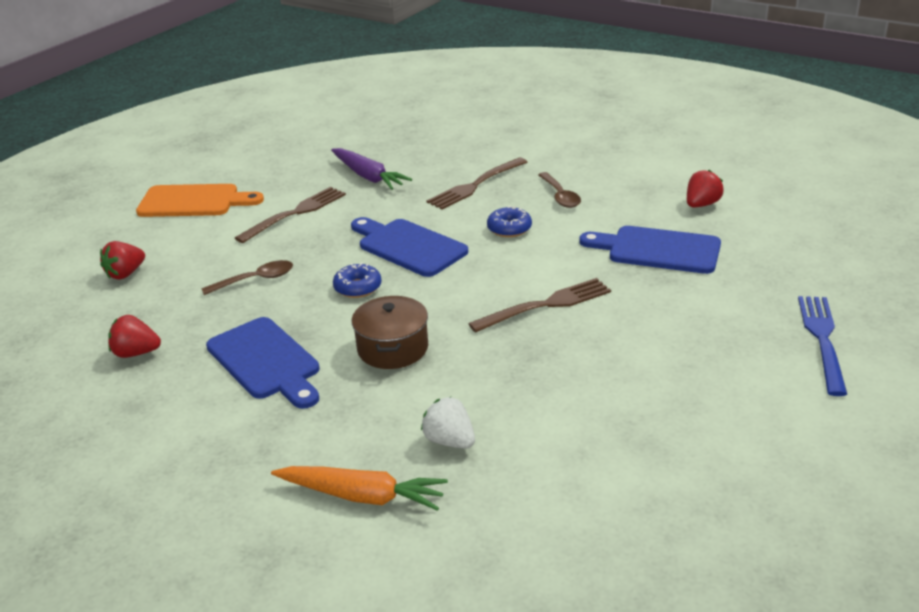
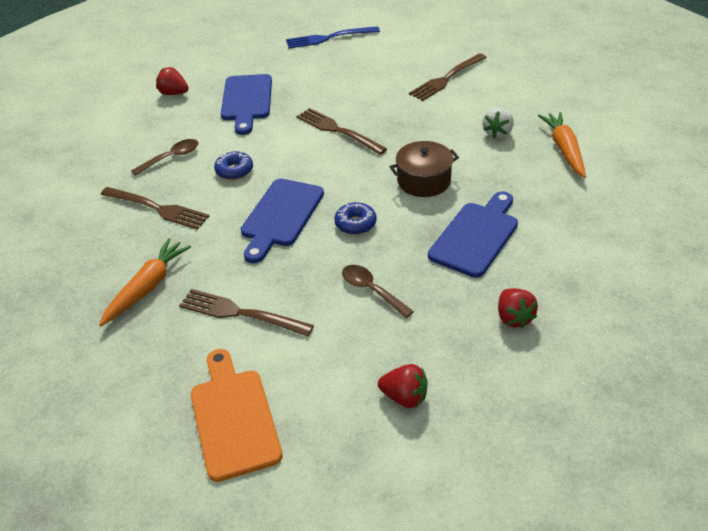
camera: 110 degrees left, 10 degrees up
purple carrot [331,148,412,190] -> orange carrot [99,238,191,326]
none -> brown fork [409,53,487,101]

